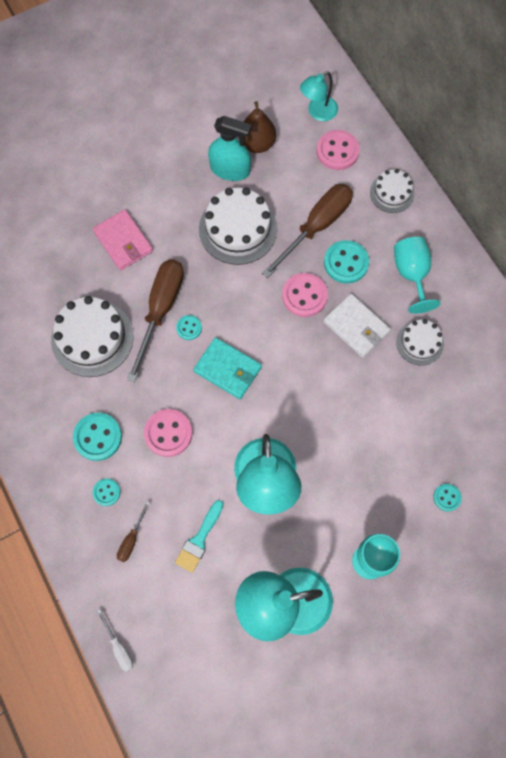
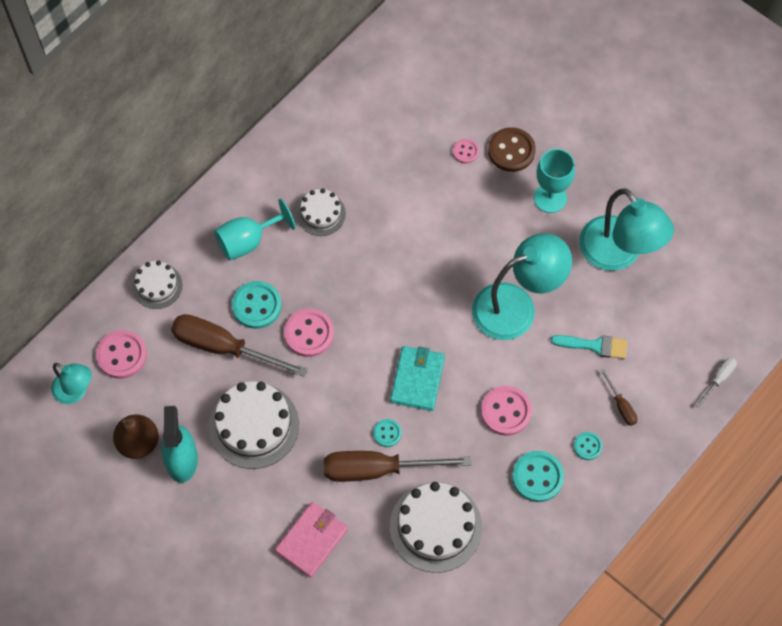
camera: 110 degrees left, 5 degrees down
brown screwdriver [117,501,150,562] -> brown screwdriver turned 60 degrees clockwise [600,369,637,426]
white wallet [323,294,391,358] -> none
turquoise button [433,484,462,511] -> pink button [453,139,479,164]
none -> brown button [488,127,536,172]

